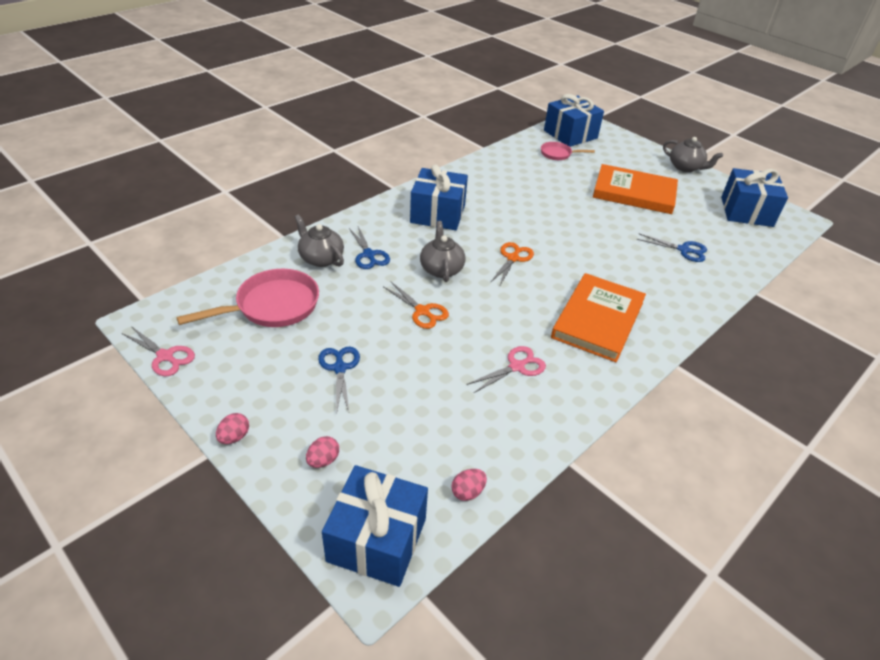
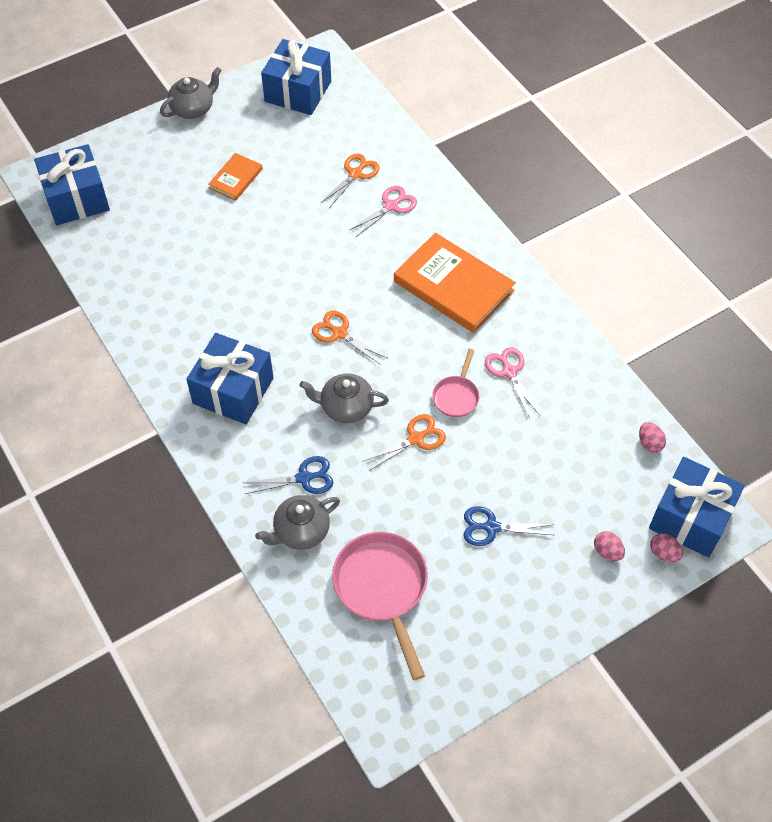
camera: 75 degrees left, 15 degrees up
pink scissors [122,326,195,376] -> pink scissors moved to [350,186,417,237]
pink egg [216,413,249,444] -> pink egg moved to [650,533,683,562]
pink pan [541,142,595,160] -> pink pan moved to [432,349,479,417]
orange book [593,164,678,214] -> orange book [208,153,263,201], size x0.51
blue scissors [637,234,707,262] -> orange scissors [321,153,380,208]

